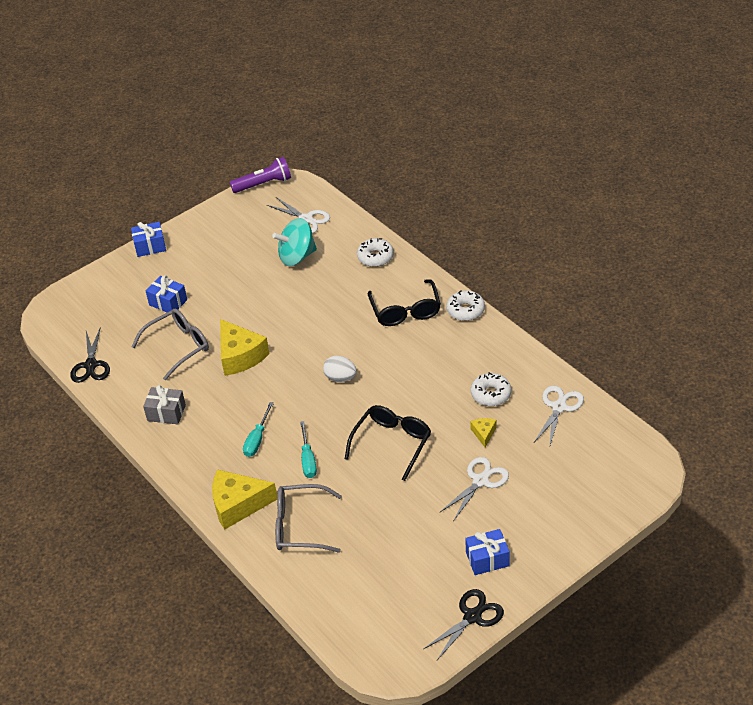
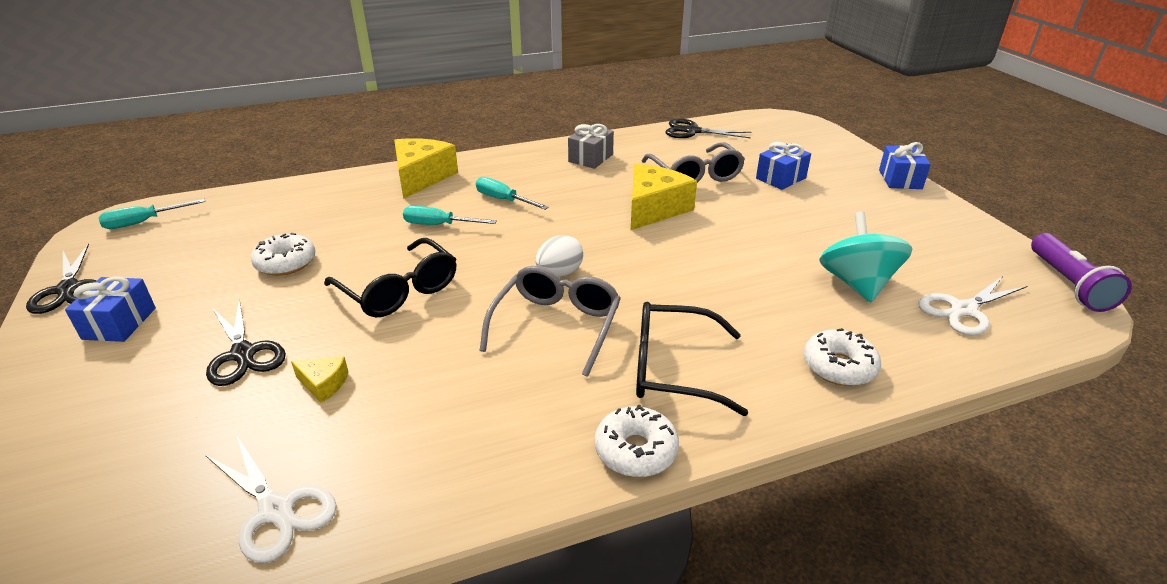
camera: 105 degrees right, 10 degrees down
yellow cheese [220,319,270,376] -> yellow cheese turned 135 degrees clockwise [631,164,697,230]
grey glasses [275,484,342,553] -> grey glasses moved to [480,266,621,377]
white scissors [440,457,509,521] -> black scissors [206,299,286,386]
white donut [471,372,511,406] -> white donut moved to [251,233,315,276]
none -> turquoise screwdriver [98,199,205,229]

